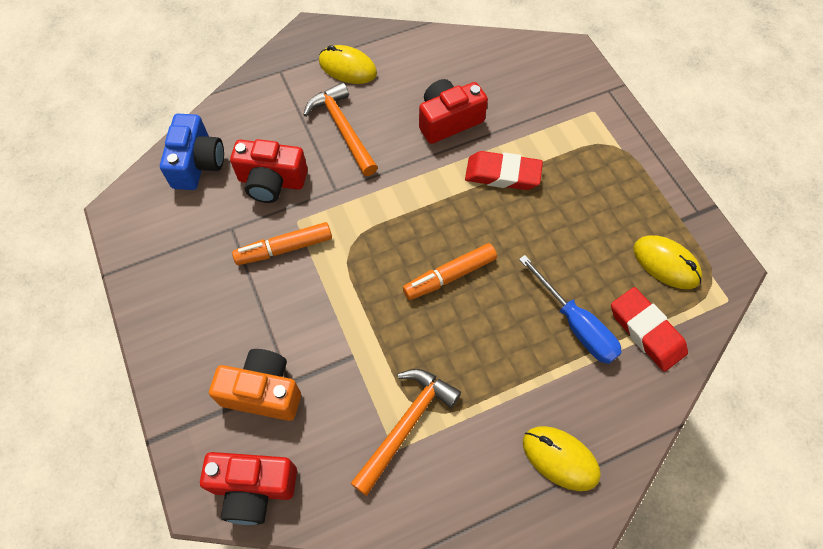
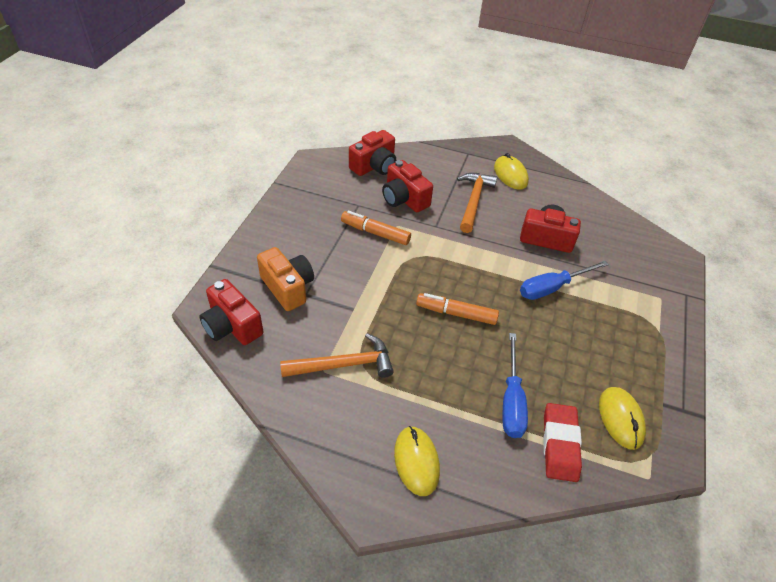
camera: 40 degrees right, 15 degrees down
blue camera [160,114,224,190] -> red camera [349,130,396,176]
red eraser [465,151,543,190] -> blue screwdriver [520,261,609,300]

